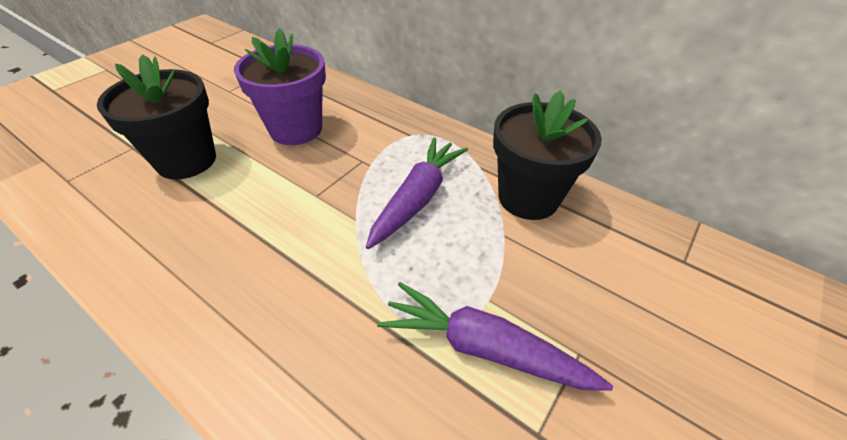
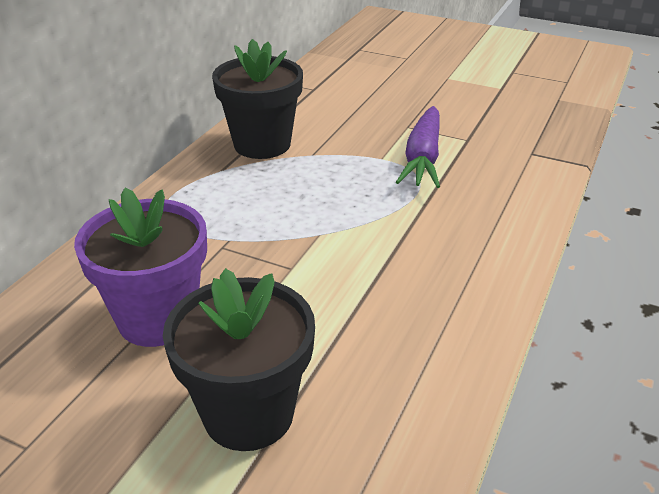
camera: 100 degrees left, 10 degrees down
purple carrot [366,137,468,249] -> none

